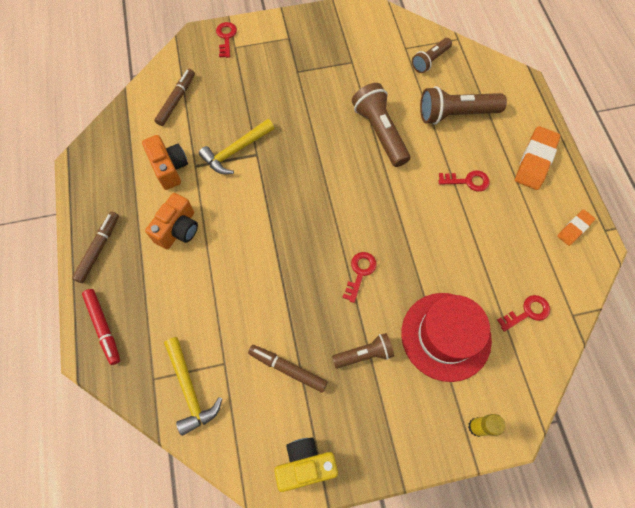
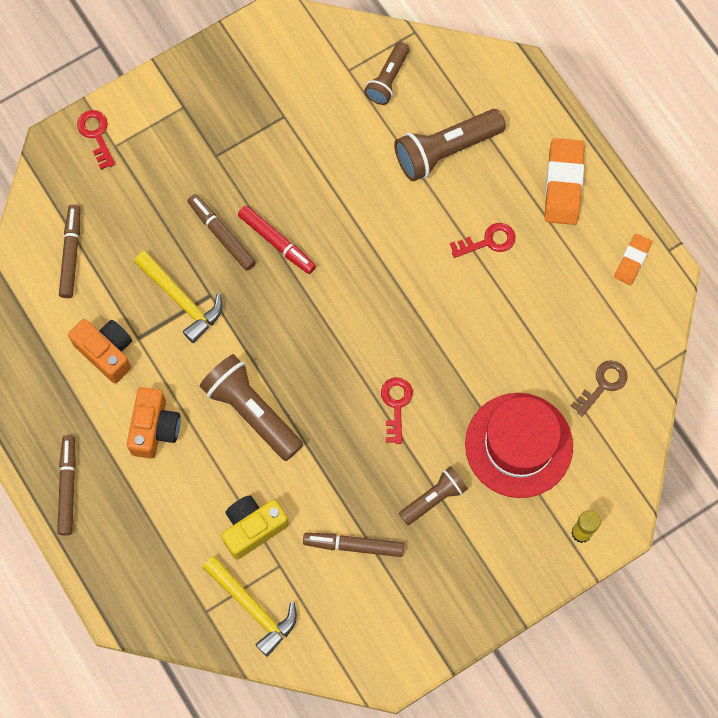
camera: 20 degrees left, 5 degrees up
red marker [82,289,120,365] -> red marker moved to [238,206,316,274]
yellow hammer [199,119,274,174] -> yellow hammer turned 75 degrees counterclockwise [134,251,223,343]
yellow camera [274,437,338,492] -> yellow camera moved to [221,495,289,560]
brown flashlight [352,83,410,167] -> brown flashlight moved to [200,354,303,461]
red key [497,295,550,332] -> brown key [571,360,628,417]
none -> brown marker [187,194,256,271]

